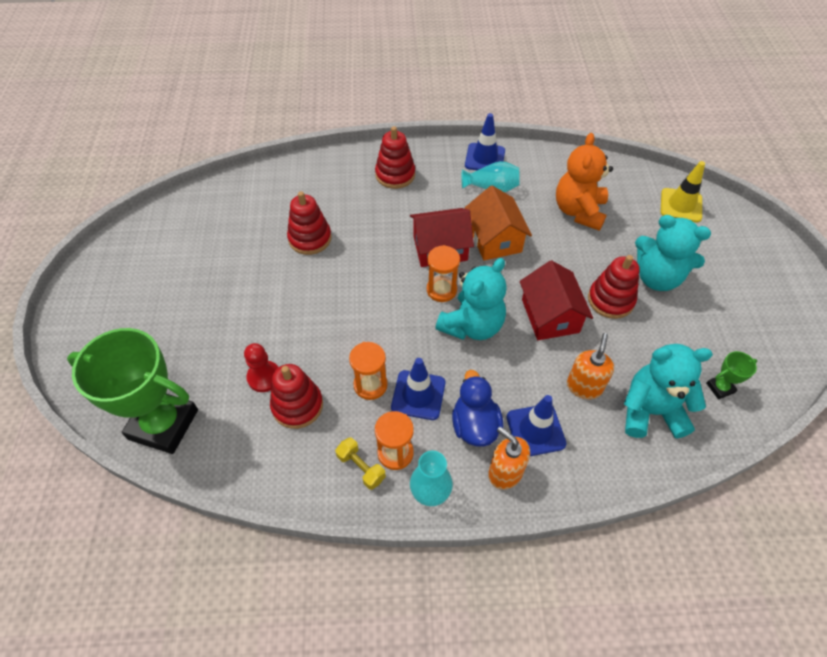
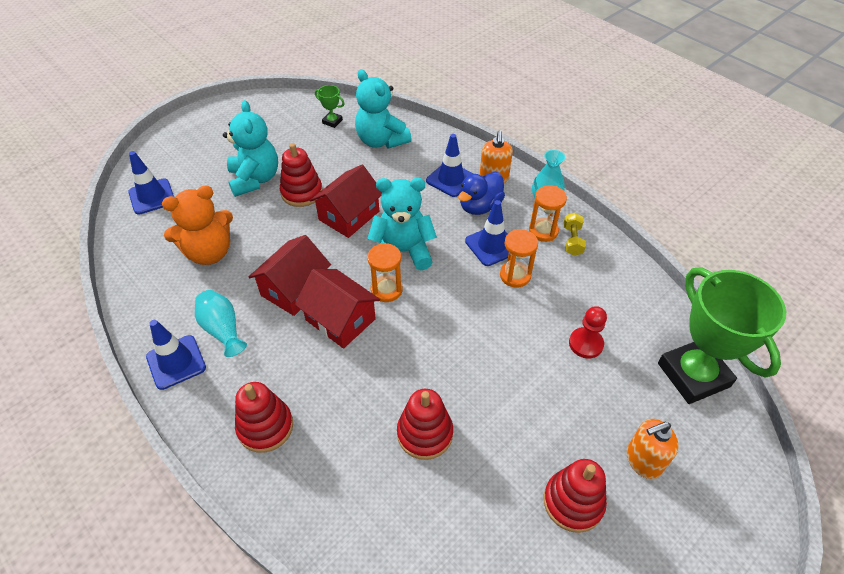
camera: 130 degrees left, 5 degrees down
red stacking toy [270,364,323,429] -> red stacking toy moved to [544,459,607,533]
orange house [465,185,532,261] -> red house [249,235,331,316]
orange soap dispenser [567,333,614,399] -> orange soap dispenser moved to [627,419,679,479]
yellow traffic cone [661,161,705,222] -> blue traffic cone [128,151,174,214]

